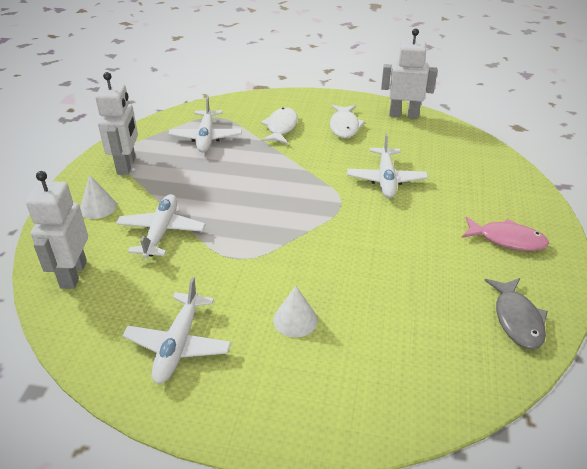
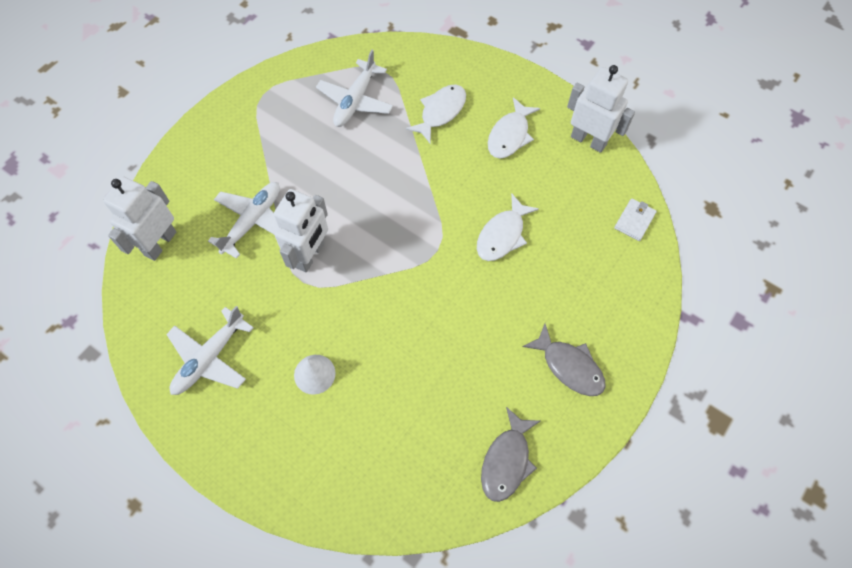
camera: 25 degrees right, 25 degrees up
white cone [80,175,117,219] -> none
white robot [95,72,138,175] -> white robot moved to [274,189,328,273]
white plane [347,133,428,198] -> white fish [477,193,539,261]
pink fish [462,216,549,251] -> grey fish [522,324,606,396]
none -> white wallet [614,198,657,241]

